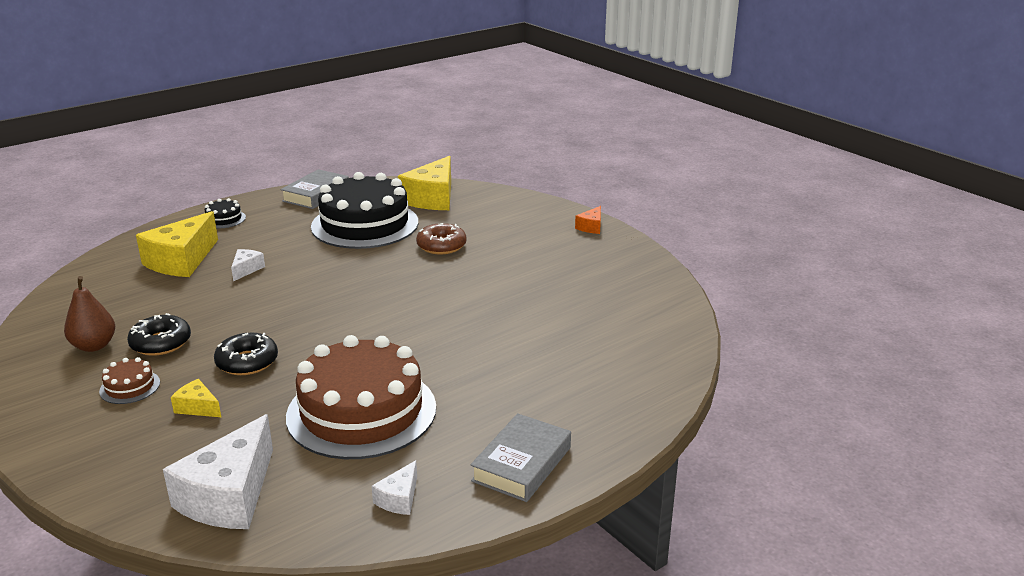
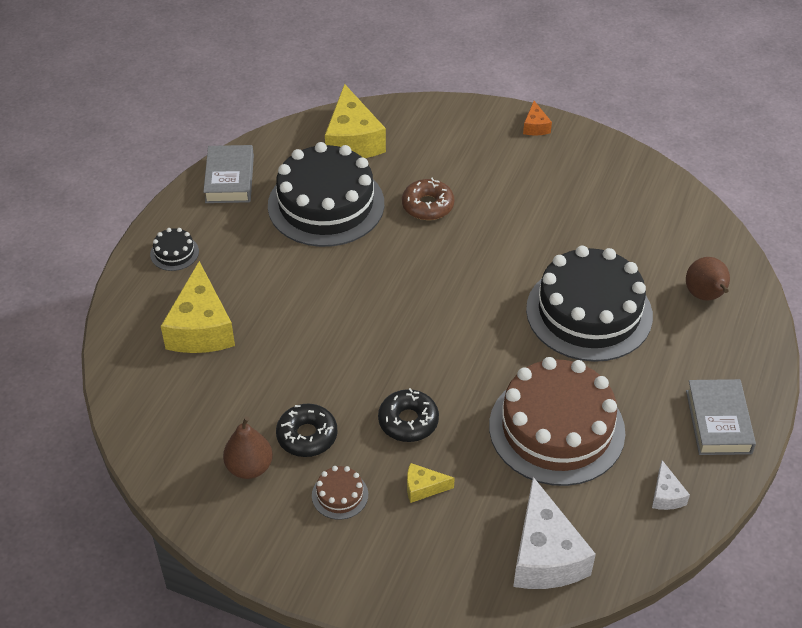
camera: 30 degrees left, 20 degrees up
white cheese [231,249,265,281] -> none
none -> black cake [526,246,653,362]
none -> brown pear [686,257,730,301]

